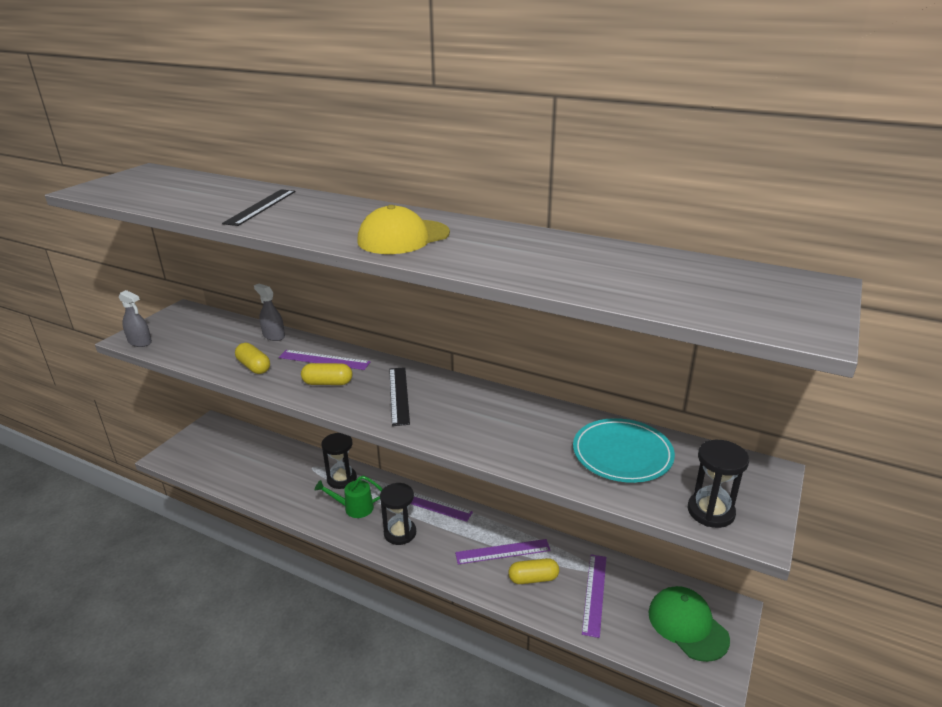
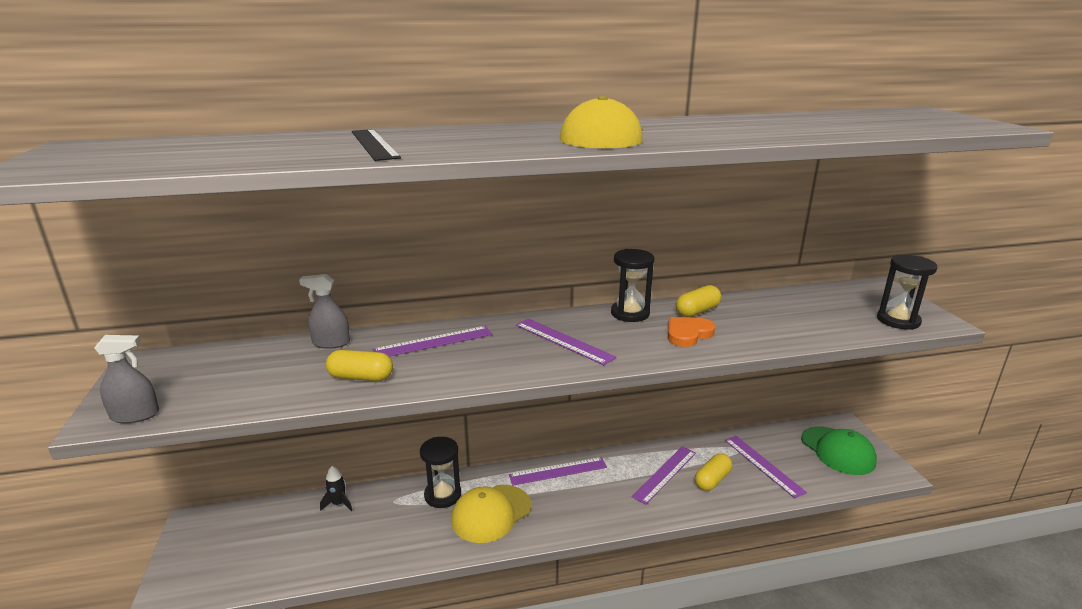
camera: 40 degrees left, 5 degrees down
yellow capsule [301,363,352,385] -> yellow capsule moved to [676,285,721,317]
green watering can [315,476,382,518] -> yellow cap [451,485,531,543]
black hourglass [380,483,416,545] -> black hourglass moved to [611,249,654,322]
black ruler [389,367,410,426] -> purple ruler [516,318,617,365]
turquoise plate [573,418,675,483] -> none
green cap [648,586,730,662] -> green cap turned 135 degrees counterclockwise [801,426,877,475]
none -> black rocket [320,466,352,511]
none -> orange heart [668,317,715,347]

